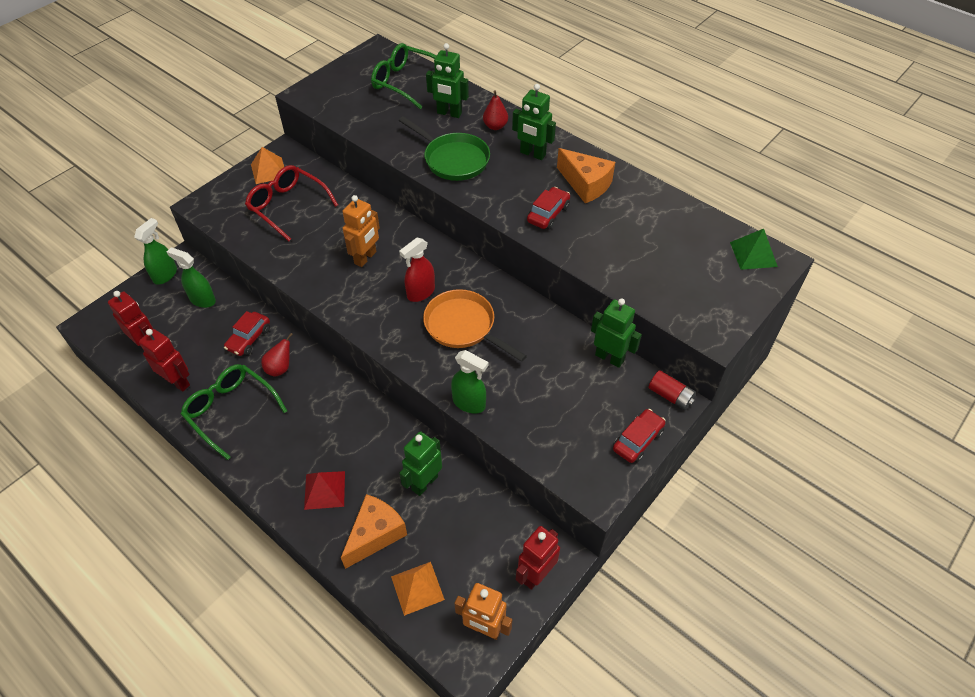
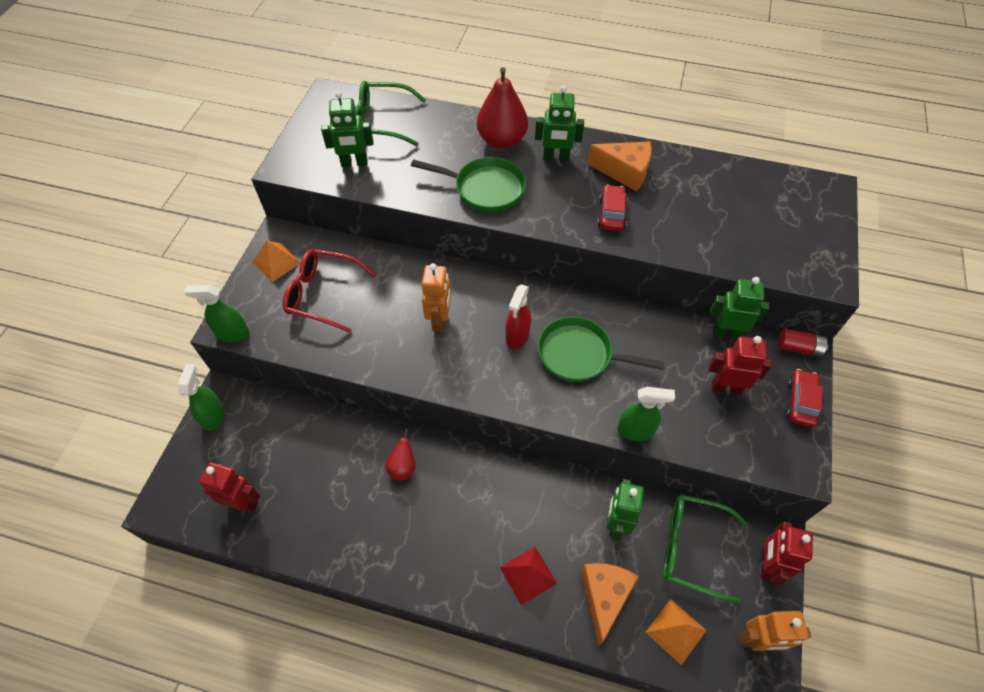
camera: 25 degrees left, 5 degrees up
red robot [139,329,190,392] -> red robot moved to [709,336,772,395]
green spray bottle [167,247,216,308] -> green spray bottle moved to [184,285,249,342]
green glasses [181,364,287,460] -> green glasses moved to [663,494,748,604]
red car [224,311,270,356] -> none
orange pan [423,289,527,362] -> green pan [538,316,665,382]
green robot [426,43,469,118] -> green robot moved to [321,91,373,167]
red pear [483,90,508,130] -> red pear [477,67,528,149], size x1.90
green pyramid [730,229,778,270] -> none

